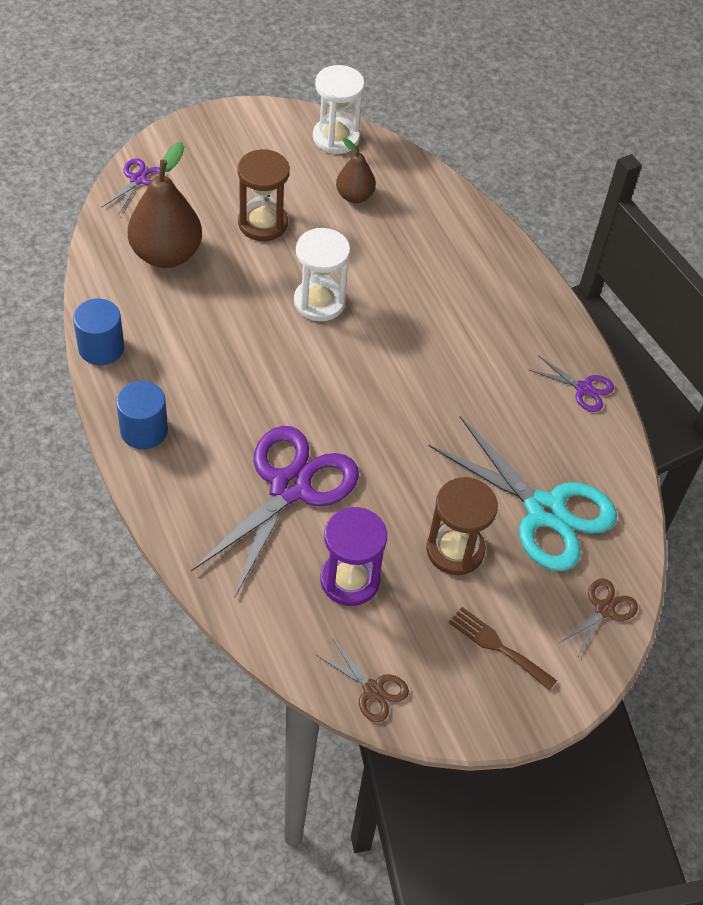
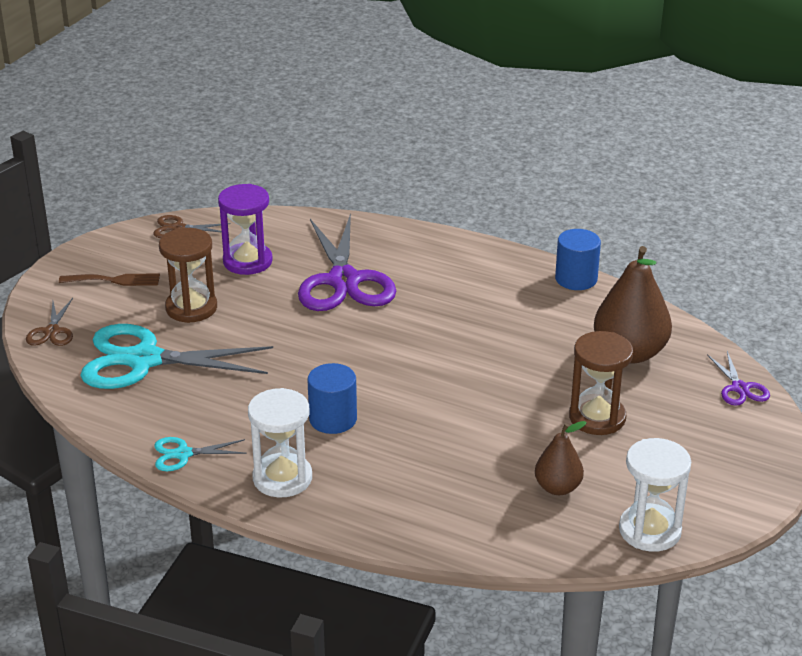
camera: 145 degrees right, 20 degrees down
blue cylinder [116,381,168,449] -> blue cylinder moved to [307,363,357,434]
white hourglass [294,228,350,321] -> white hourglass moved to [248,388,312,498]
purple scissors [530,355,614,412] -> turquoise scissors [154,437,247,471]

